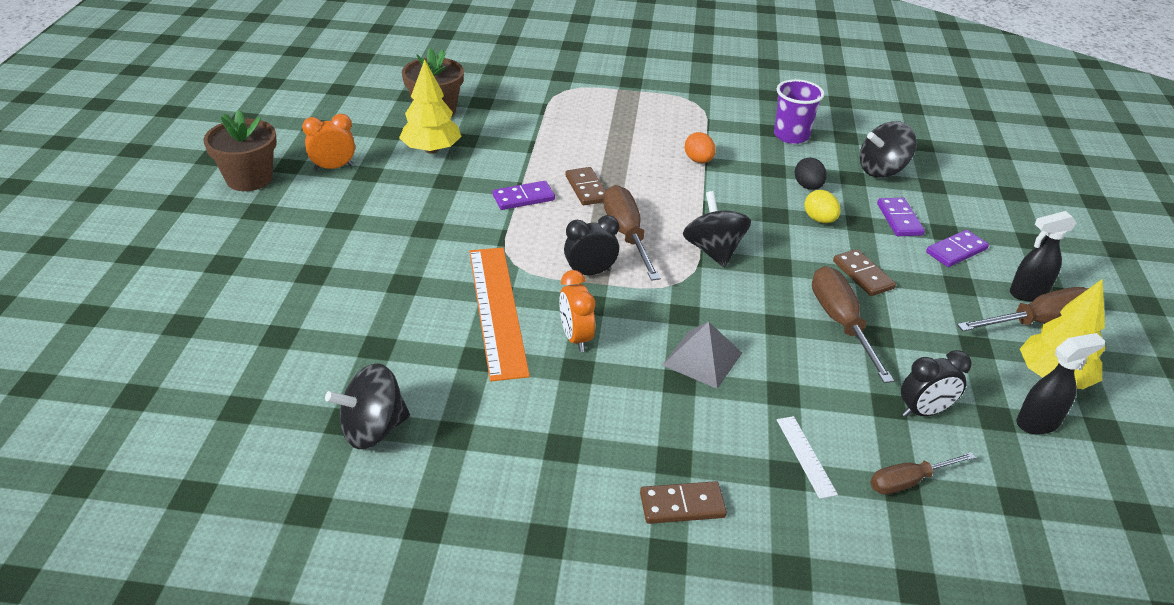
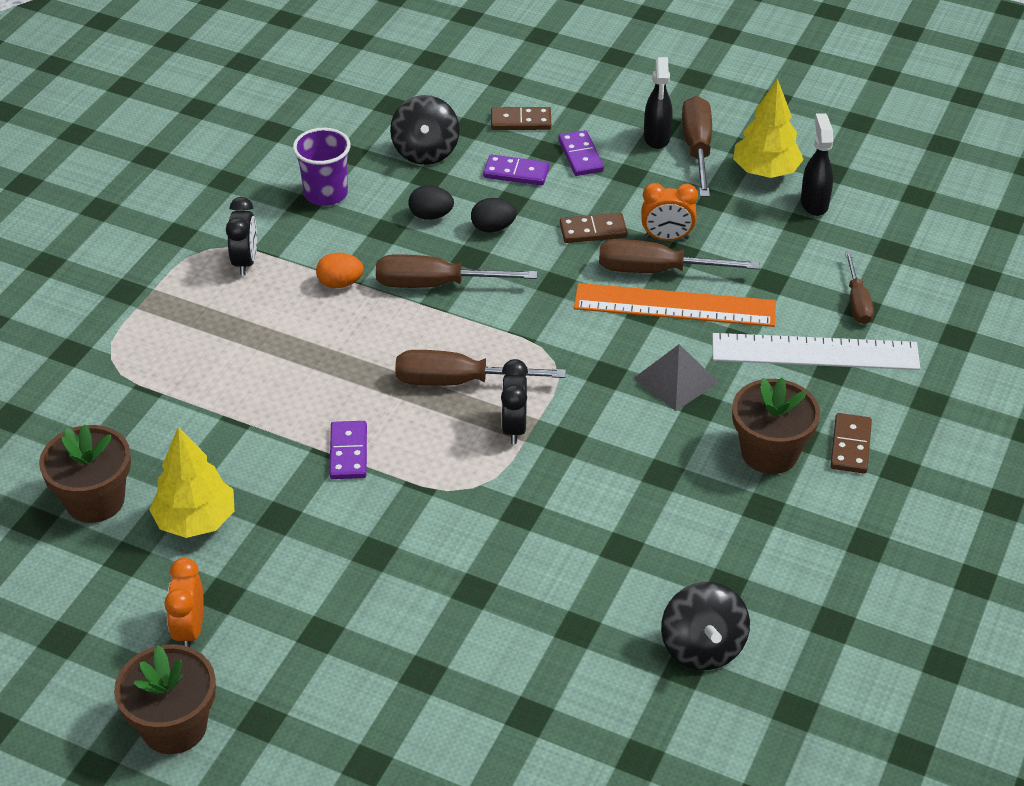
camera: 70 degrees left, 5 degrees up
orange ruler [469,247,530,381] -> orange ruler moved to [574,283,776,327]
orange clock [559,270,595,352] -> orange clock moved to [641,183,698,241]
brown domino [565,167,606,205] -> brown domino moved to [491,107,551,130]
black spinning top [683,191,751,267] -> none
white ruler [777,416,838,499] -> white ruler [712,333,920,370], size x2.19
yellow egg [804,190,841,223] -> black egg [471,198,517,233]
black clock [901,350,972,417] -> black clock moved to [226,197,257,275]
none -> brown screwdriver [376,254,537,288]
none -> brown flower pot [732,378,820,474]

